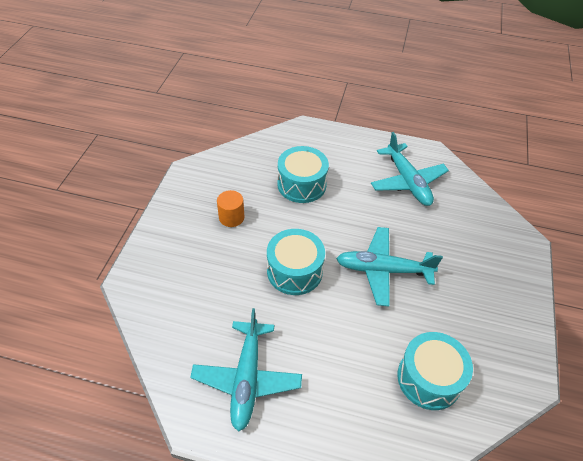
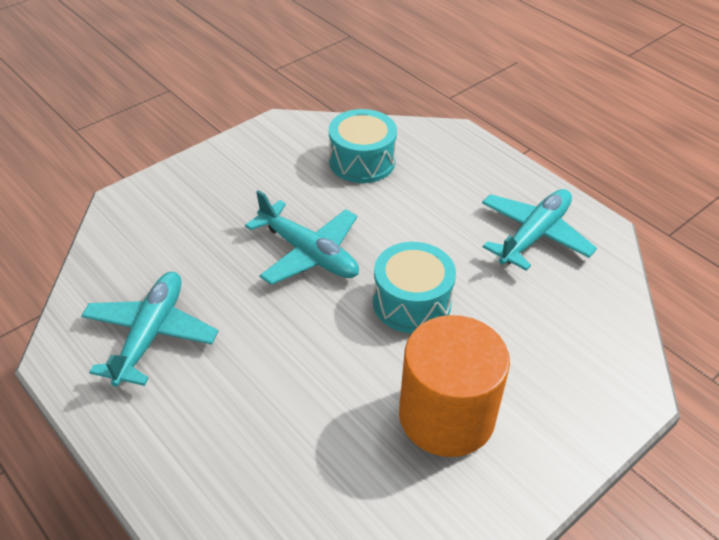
camera: 145 degrees left, 5 degrees down
orange cylinder [217,190,244,227] -> orange cylinder [399,315,510,457], size x2.21
turquoise drum [277,146,329,203] -> none

